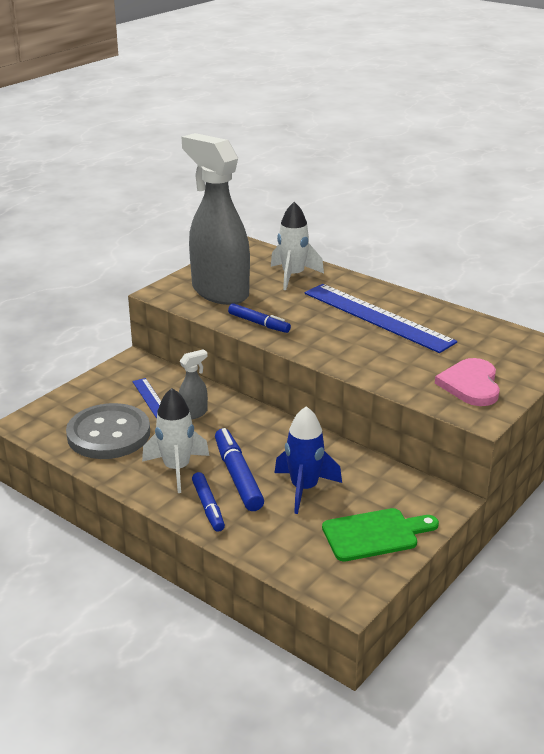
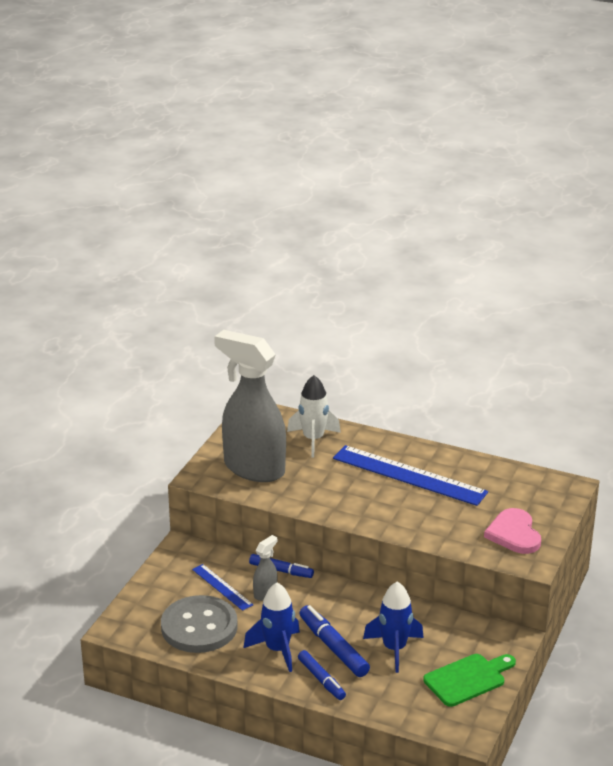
camera: 15 degrees left, 0 degrees up
white rocket [142,388,209,493] -> blue rocket [243,583,300,672]
blue marker [228,303,291,333] -> blue marker moved to [249,554,314,578]

